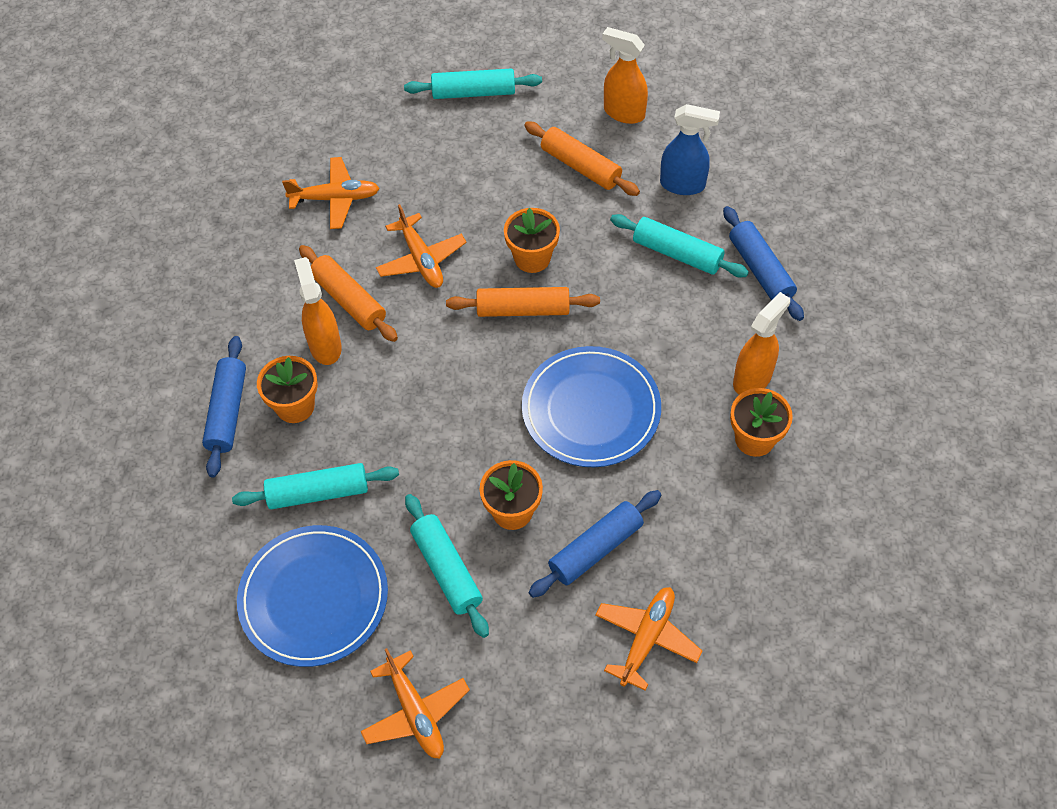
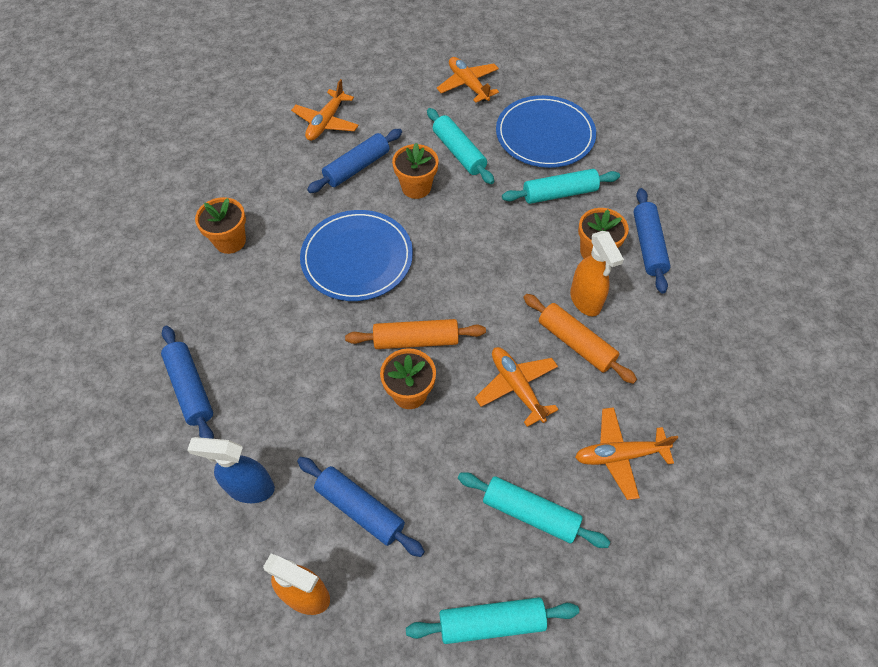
camera: 175 degrees right, 0 degrees up
orange rolling pin [524,121,640,196] -> blue rolling pin [297,457,425,557]
turquoise rolling pin [610,214,749,278] -> turquoise rolling pin moved to [458,472,610,548]
orange spray bottle [733,292,790,395] -> none

